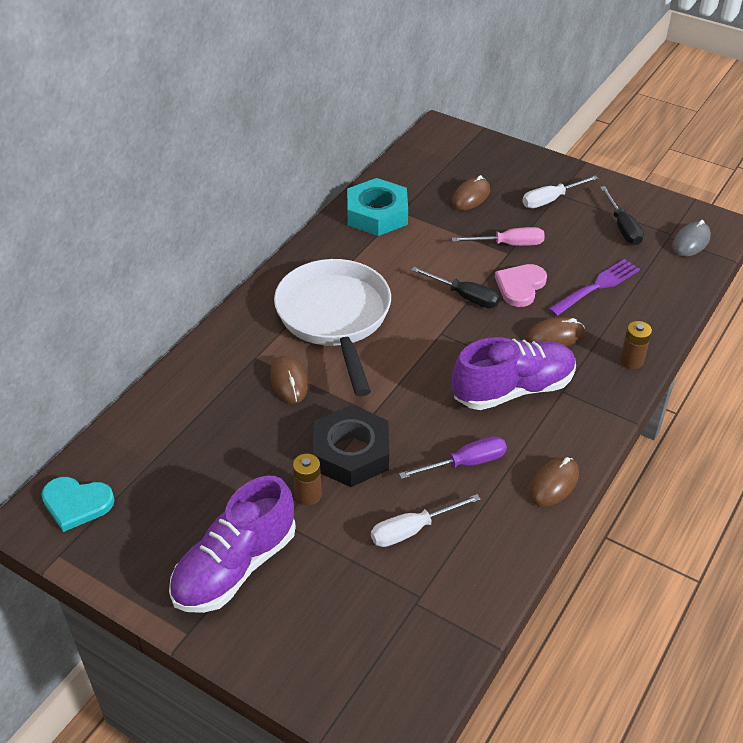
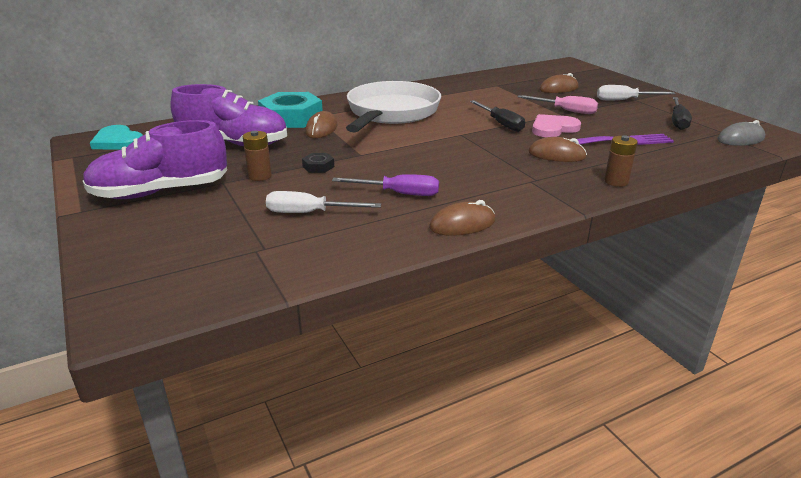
camera: 30 degrees right, 15 degrees down
black nut [313,405,389,487] -> black nut [302,153,334,173], size x0.42
turquoise nut [347,178,408,236] -> turquoise nut moved to [258,92,323,128]
purple shoe [452,337,576,410] -> purple shoe moved to [170,84,287,146]

